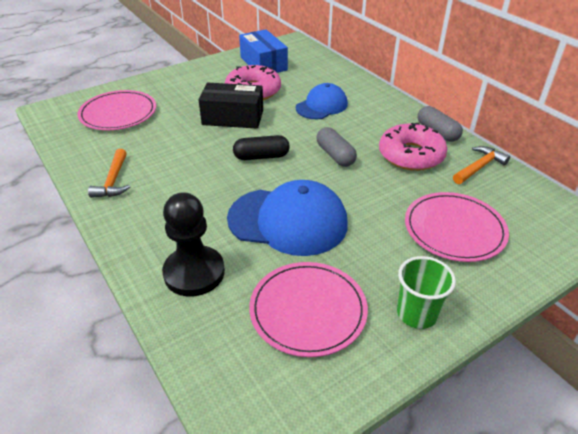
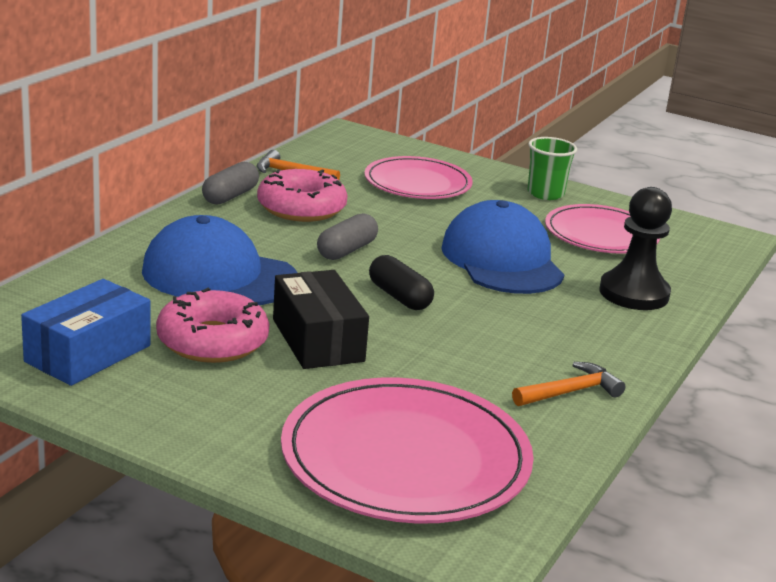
camera: 120 degrees left, 15 degrees down
pink plate [77,90,156,130] -> pink plate [281,378,534,524], size x1.55
blue cap [296,83,348,119] -> blue cap [142,215,297,305], size x1.61

